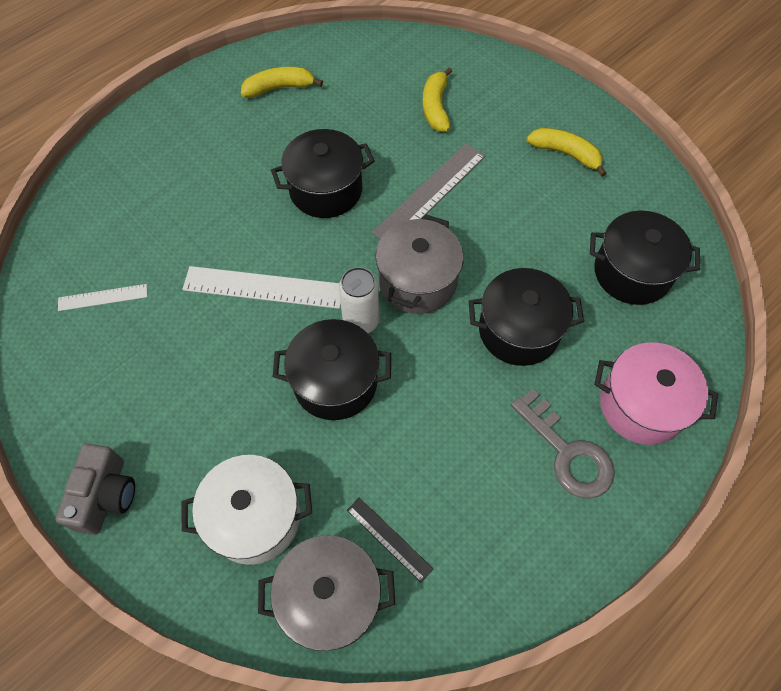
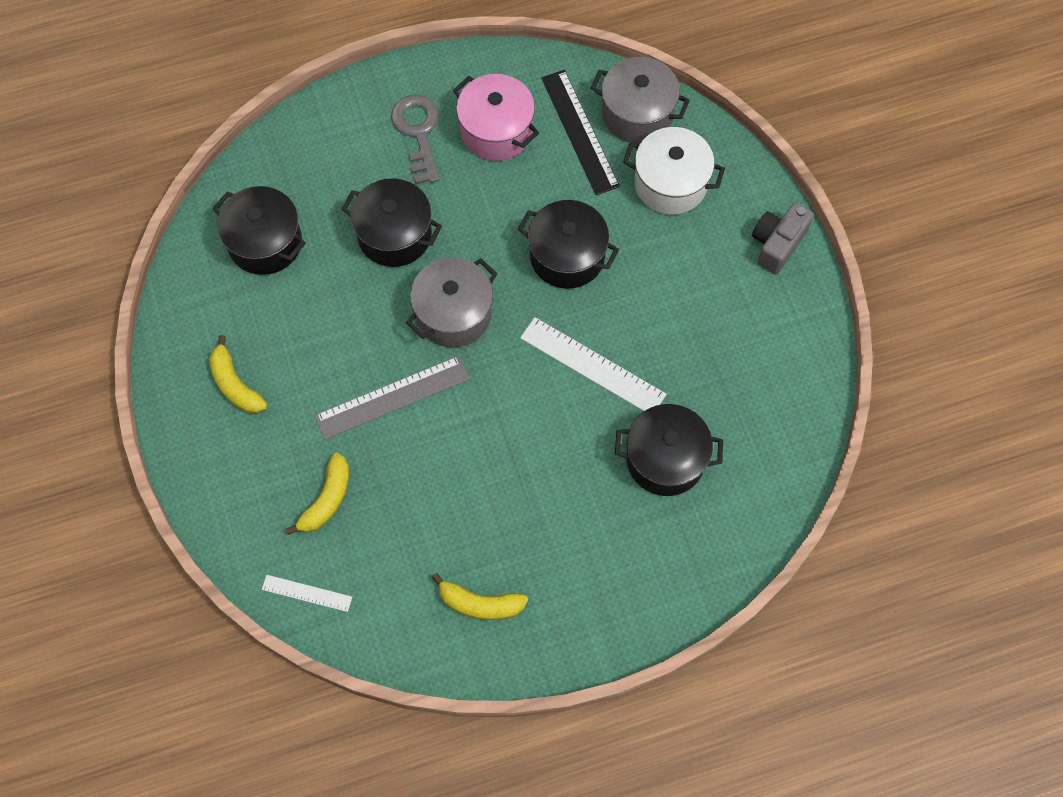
camera: 155 degrees left, 5 degrees up
white ruler [58,284,147,311] -> white ruler moved to [262,575,352,612]
black pot [271,129,375,218] -> black pot moved to [615,404,723,496]
white can [339,267,380,333] -> none
black ruler [347,497,433,583] -> black ruler [541,70,620,195], size x1.83
pink pot [594,342,718,445] -> pink pot moved to [453,74,539,161]

